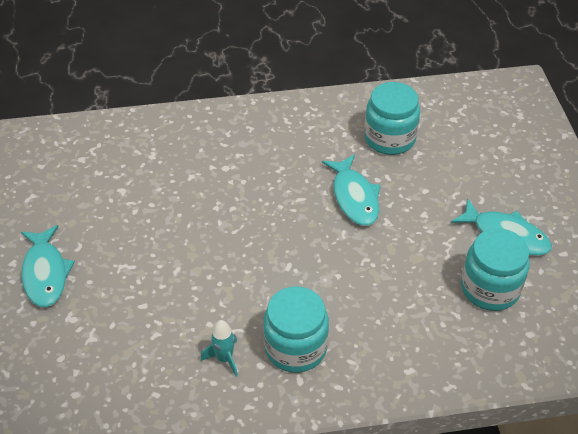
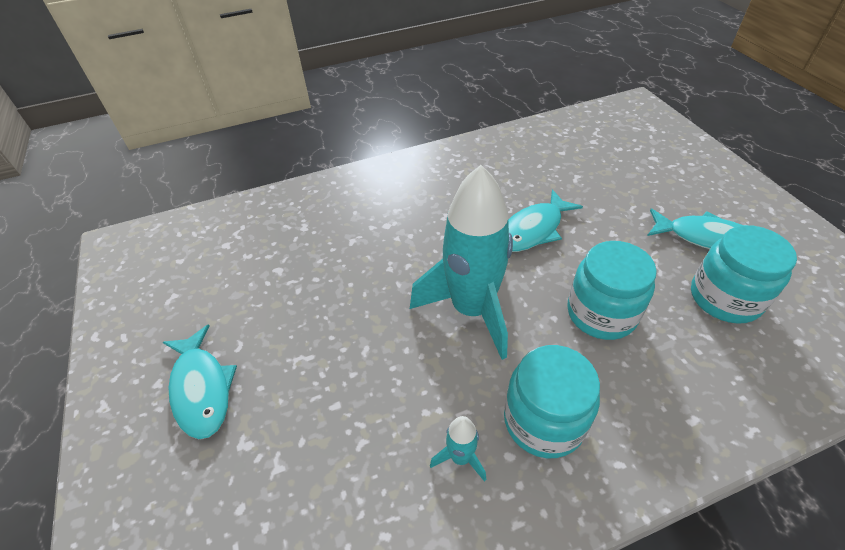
camera: 10 degrees left, 0 degrees up
turquoise fish [322,154,381,226] -> turquoise fish turned 75 degrees clockwise [508,189,583,252]
turquoise jar [364,82,420,155] -> turquoise jar moved to [567,241,657,340]
none -> turquoise rocket [410,165,513,360]

